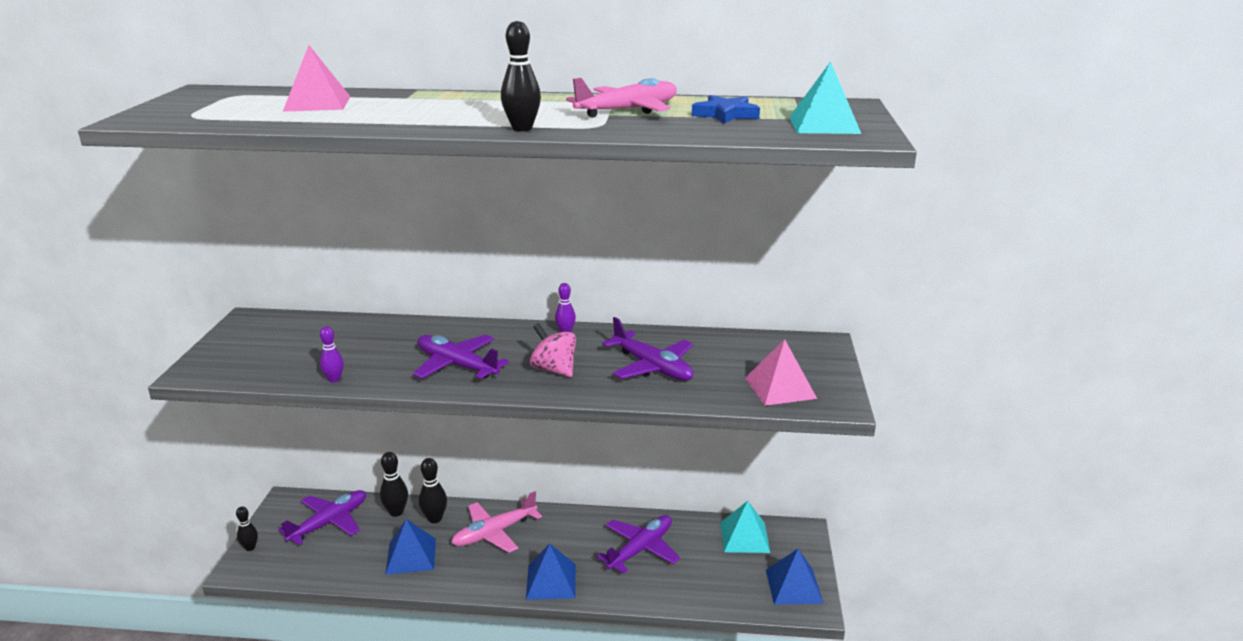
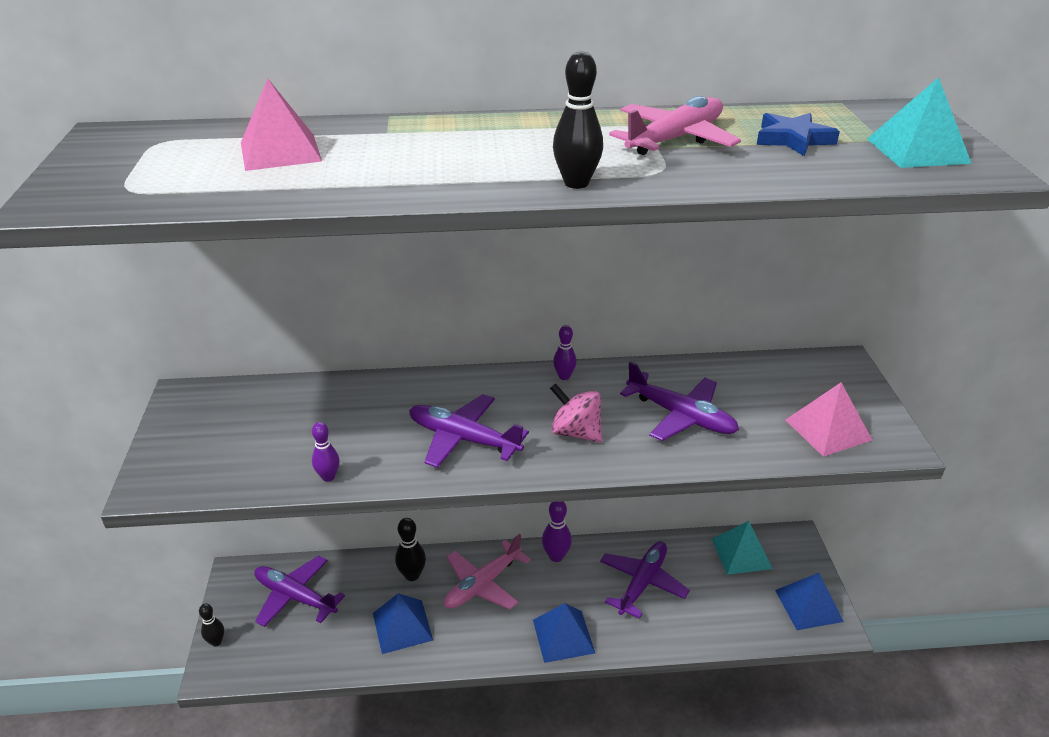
camera: 10 degrees left, 10 degrees up
purple plane [278,490,366,545] -> purple plane turned 90 degrees counterclockwise [254,556,345,627]
black bowling pin [380,452,408,517] -> none
none -> purple bowling pin [542,501,572,562]

